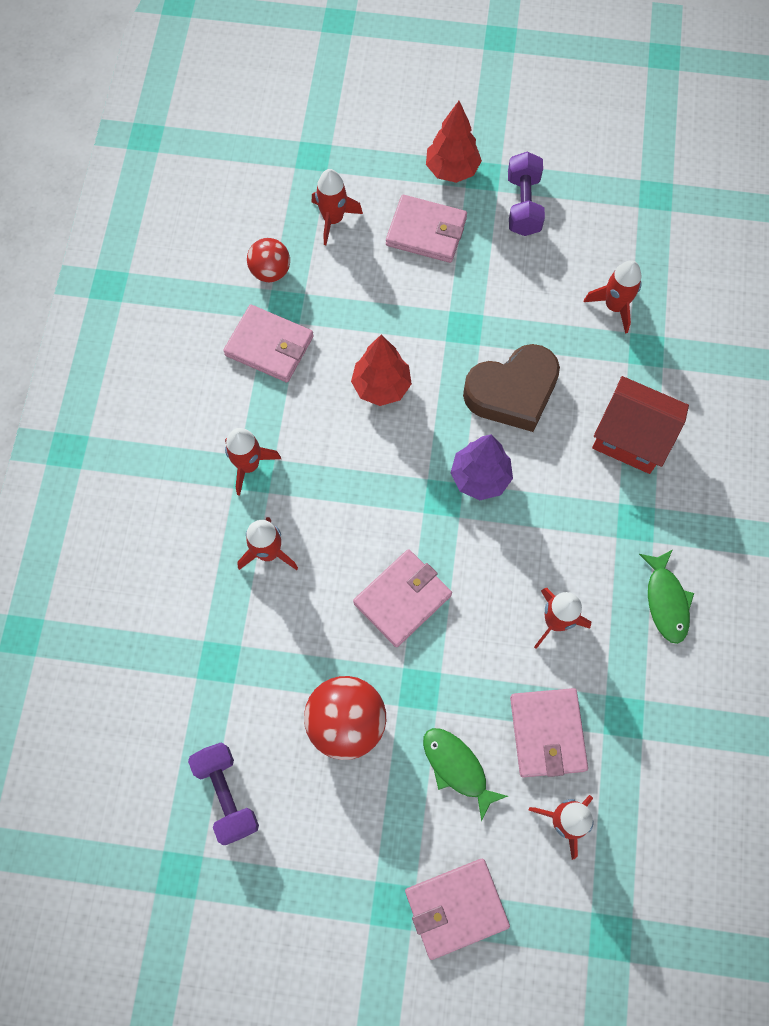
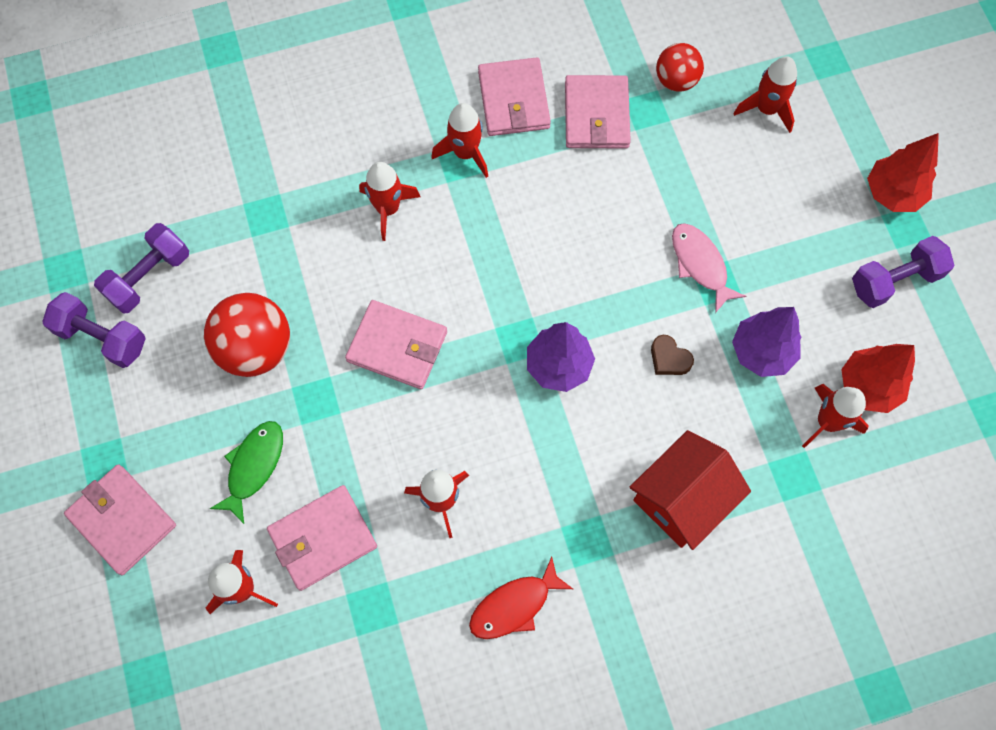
camera: 65 degrees right, 0 degrees up
red tree [351,335,412,406] -> red tree moved to [841,344,915,413]
pink wallet [386,195,467,263] -> pink wallet moved to [478,57,551,136]
brown heart [463,344,560,432] -> brown heart [651,335,694,375], size x0.41
red house [592,376,689,474] -> red house turned 45 degrees clockwise [630,430,751,550]
green fish [639,549,694,644] -> red fish [469,556,573,639]
none -> purple dumbbell [42,292,146,368]
none -> pink fish [672,223,746,313]
none -> purple tree [732,307,801,377]

